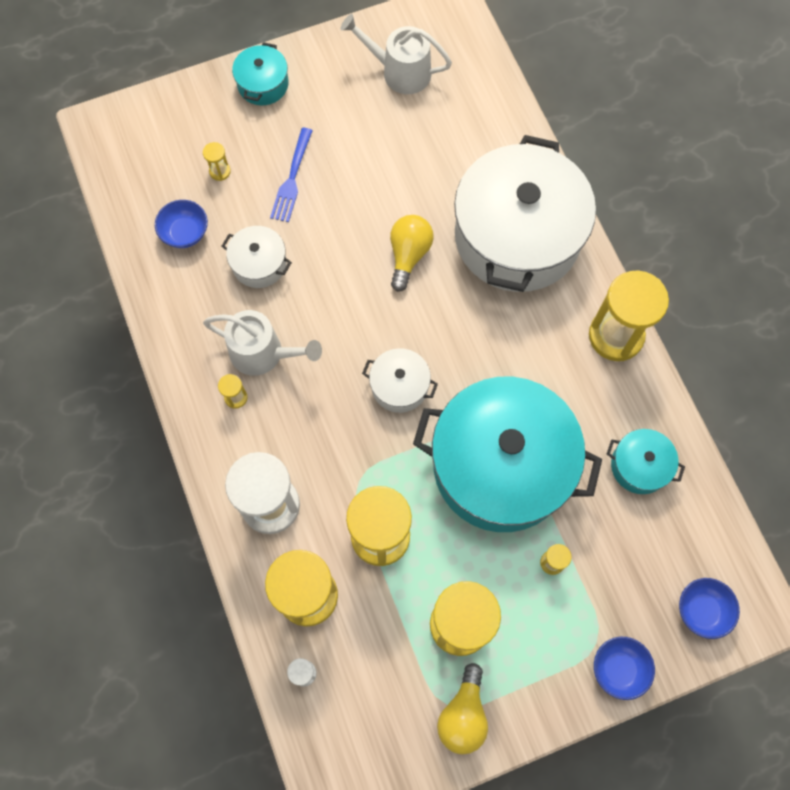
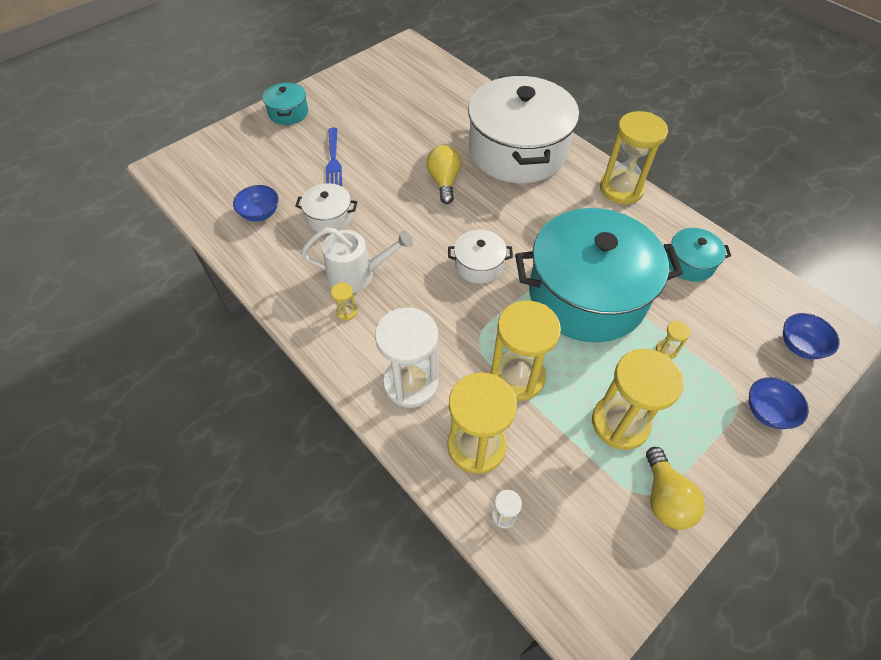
camera: 20 degrees left, 15 degrees down
yellow hourglass [203,142,231,181] -> none
white watering can [340,14,452,94] -> none

